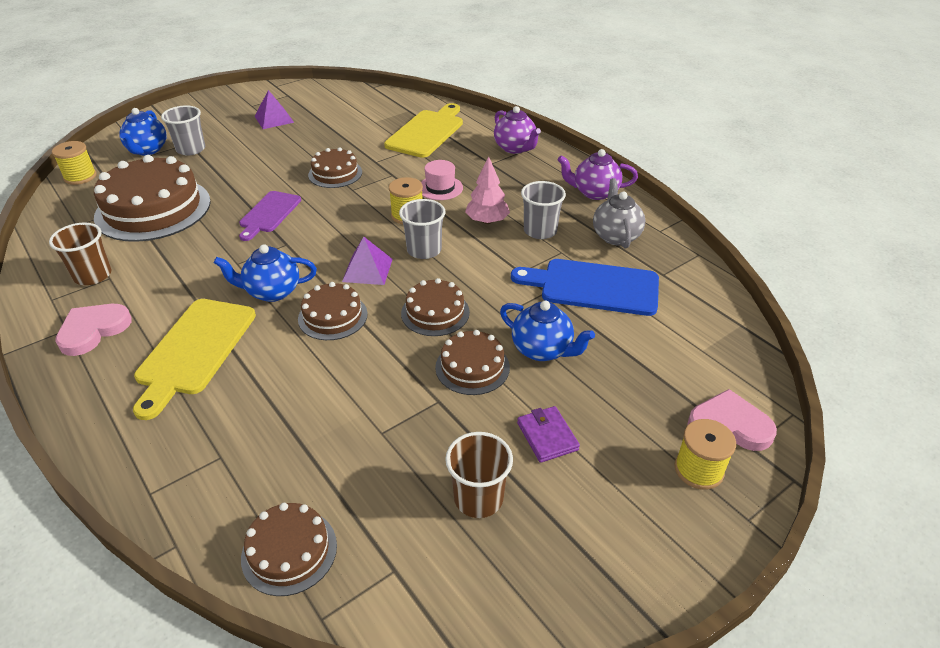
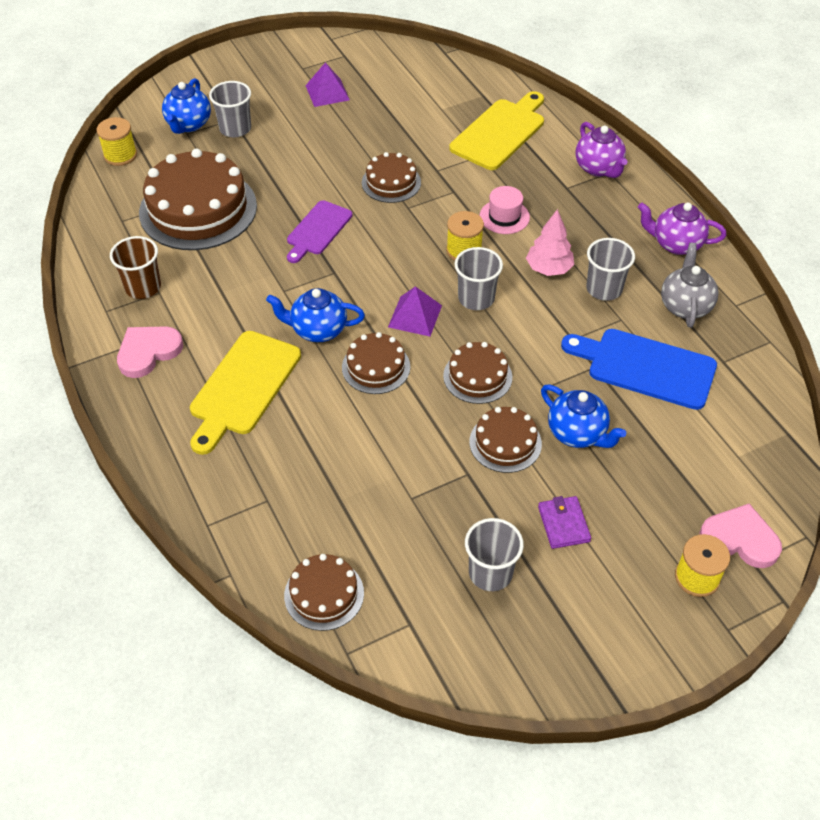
camera: 10 degrees right, 10 degrees up
brown cup [445,432,513,518] -> grey cup [465,518,524,591]

